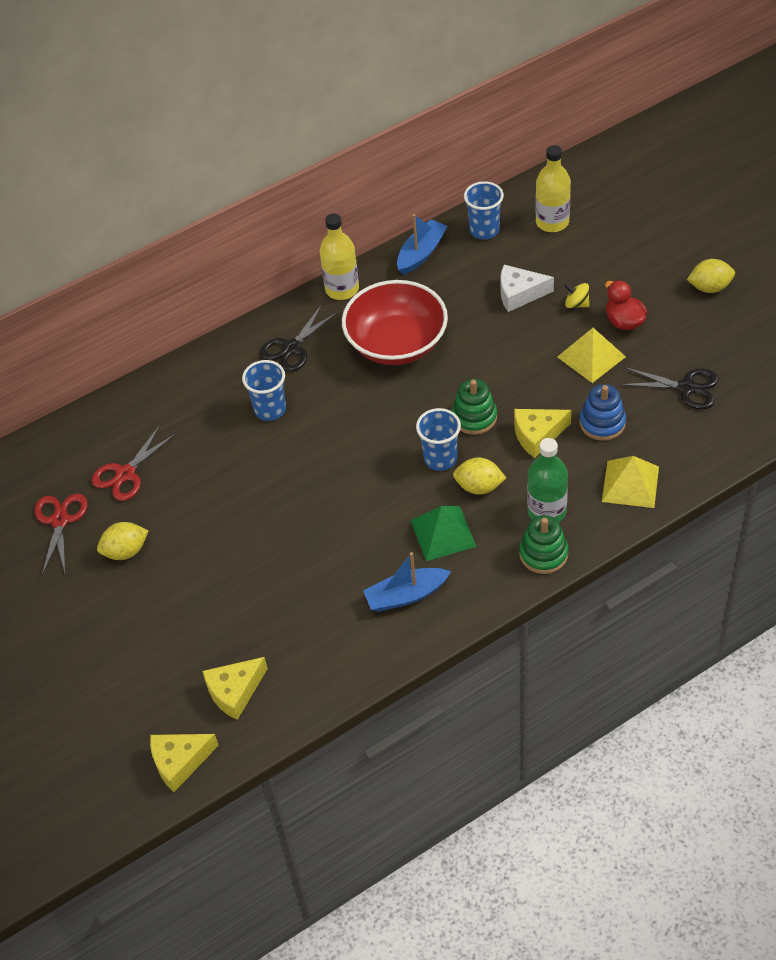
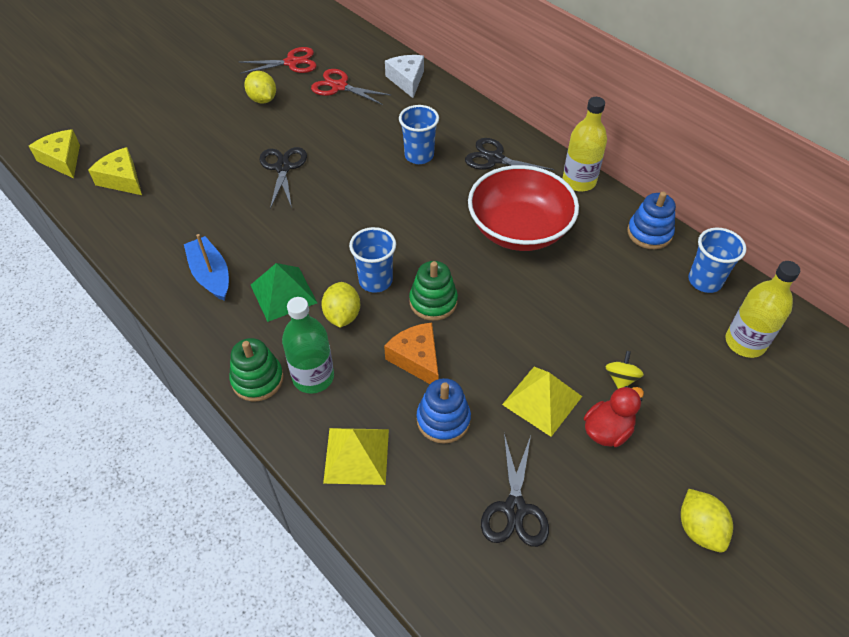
camera: 75 degrees right, 0 degrees up
blue boat [397,214,448,275] -> blue stacking toy [627,192,676,249]
white cheese [500,265,554,312] -> white cheese moved to [385,55,424,98]
yellow cheese [514,409,572,458] -> orange cheese [384,322,439,384]
none -> black scissors [260,147,307,209]

